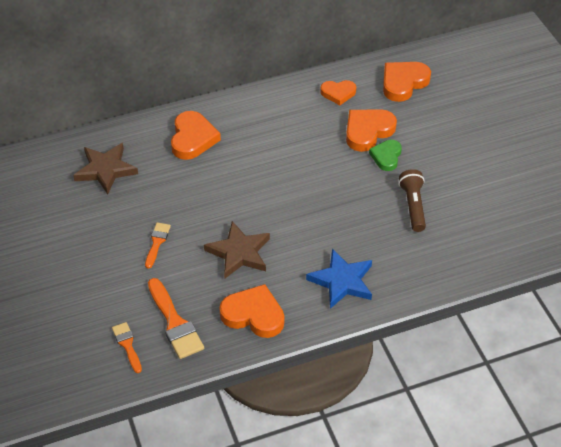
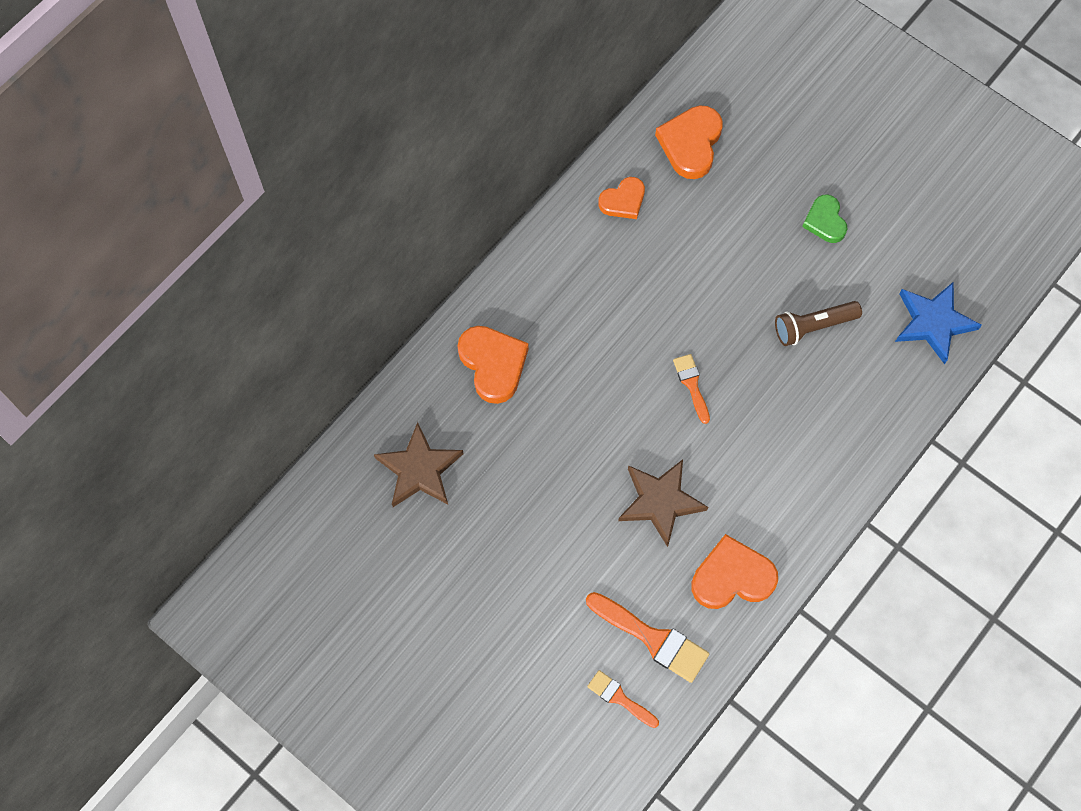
camera: 30 degrees left, 20 degrees up
orange brush [145,222,171,269] -> orange brush moved to [673,354,710,424]
blue star [306,248,372,309] -> blue star moved to [895,282,982,364]
orange heart [346,109,397,152] -> none
green heart [369,140,402,171] -> green heart moved to [802,194,847,243]
brown flashlight [399,169,426,232] -> brown flashlight turned 75 degrees counterclockwise [775,301,862,346]

